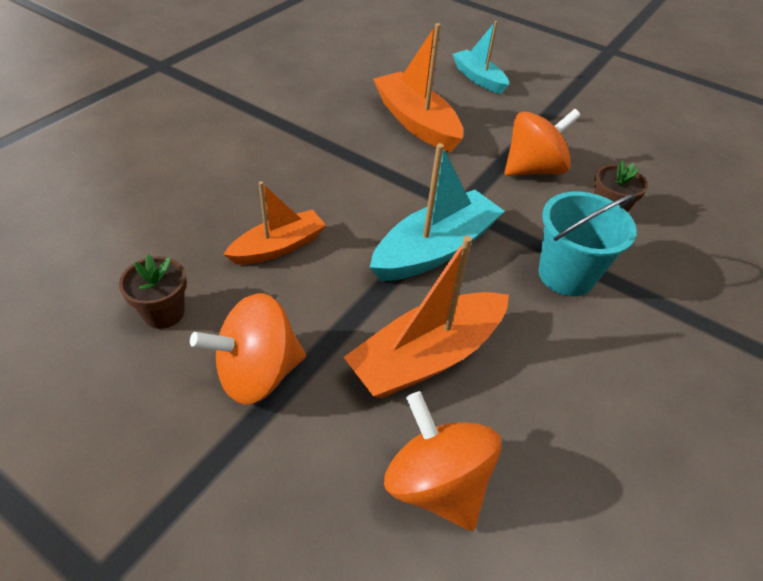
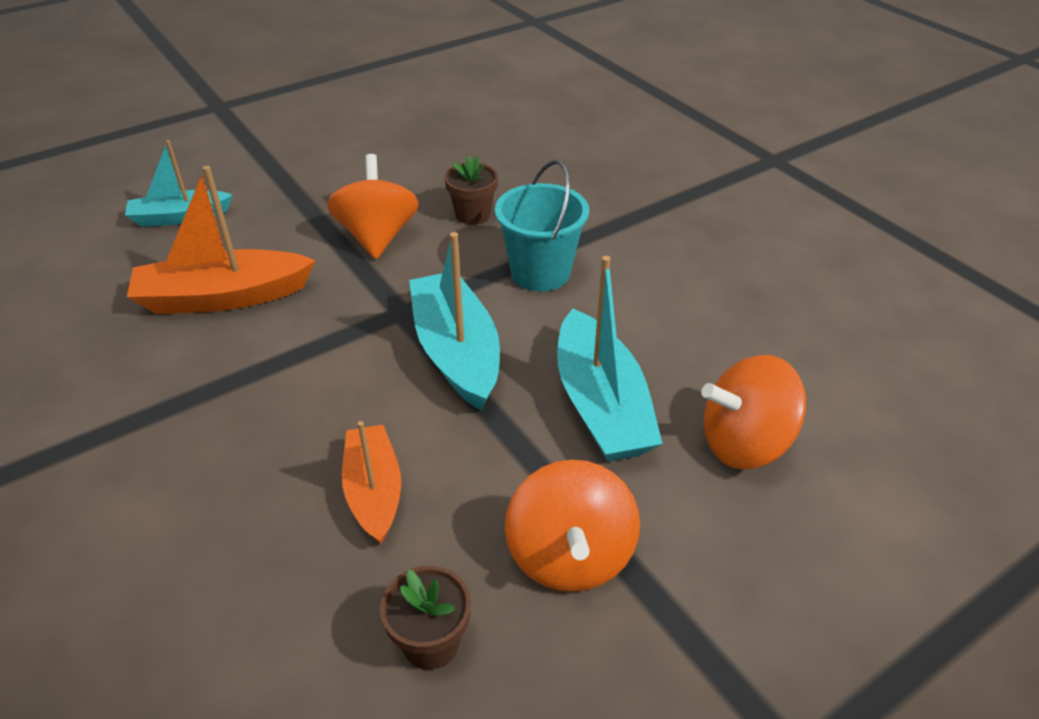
camera: 65 degrees left, 5 degrees down
orange boat [344,236,509,398] -> turquoise boat [557,256,663,462]

